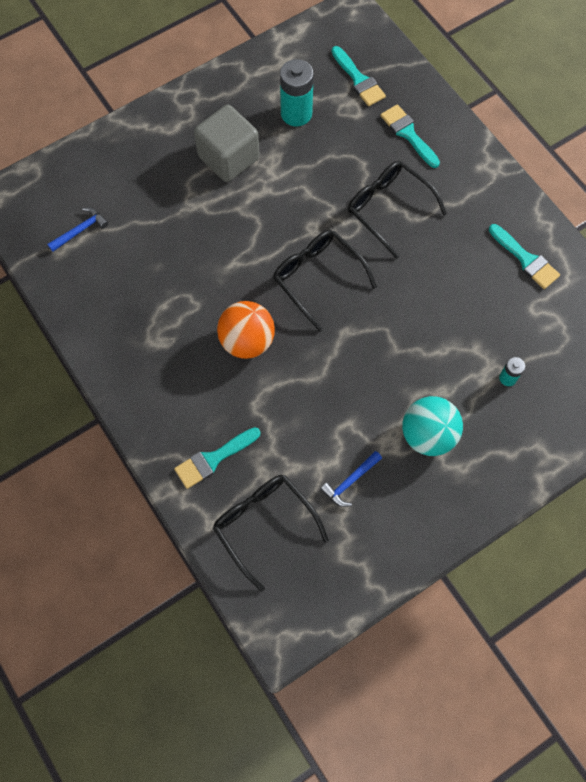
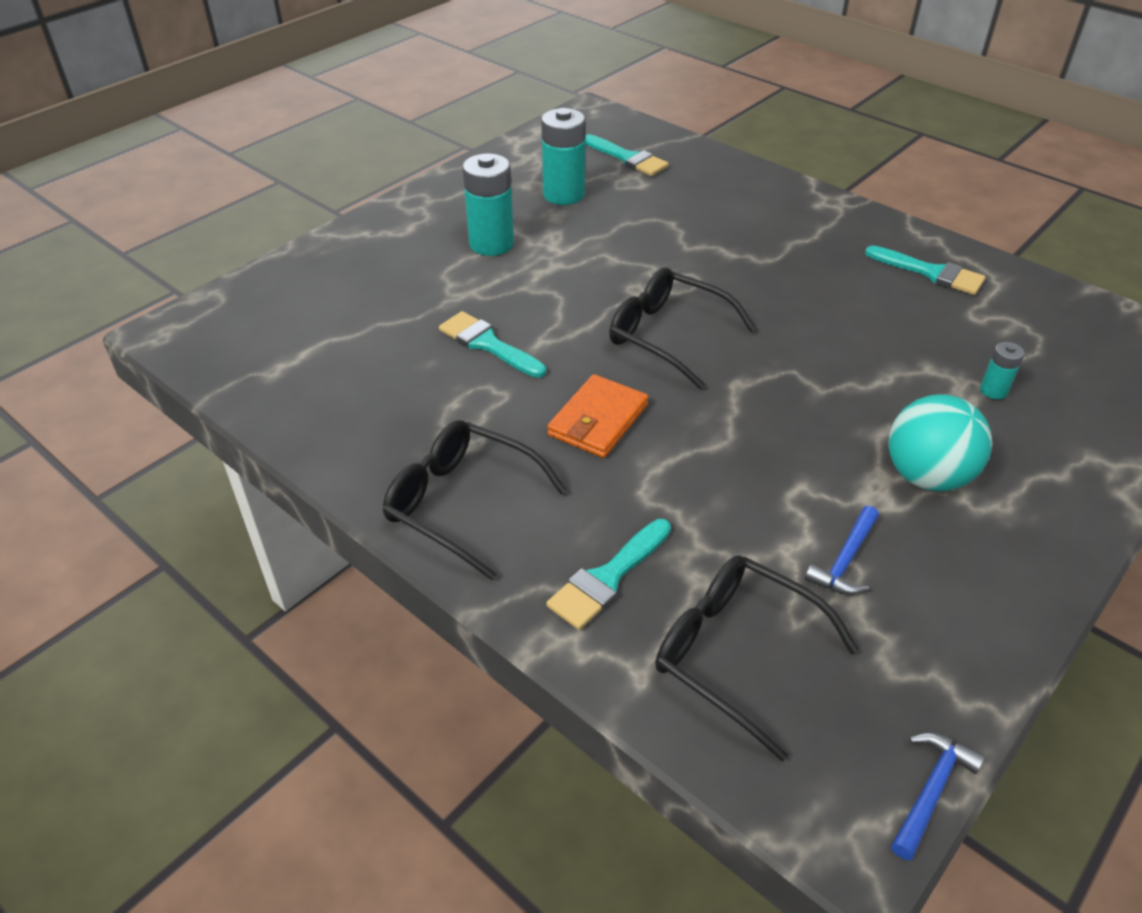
camera: 15 degrees left, 25 degrees down
blue hammer [47,208,108,252] -> blue hammer moved to [891,733,985,860]
grey cube [194,104,260,182] -> turquoise battery [463,153,514,256]
orange ball [217,301,275,359] -> orange wallet [547,374,648,458]
black glasses [348,161,447,259] -> black glasses moved to [383,420,567,580]
turquoise brush [381,104,440,168] -> turquoise brush moved to [439,311,546,378]

